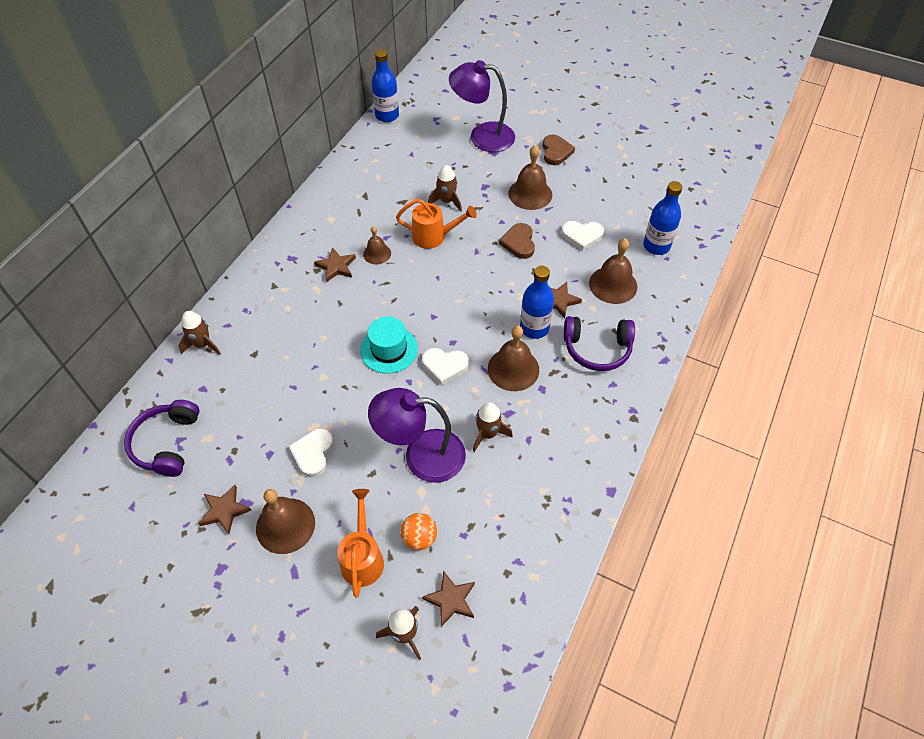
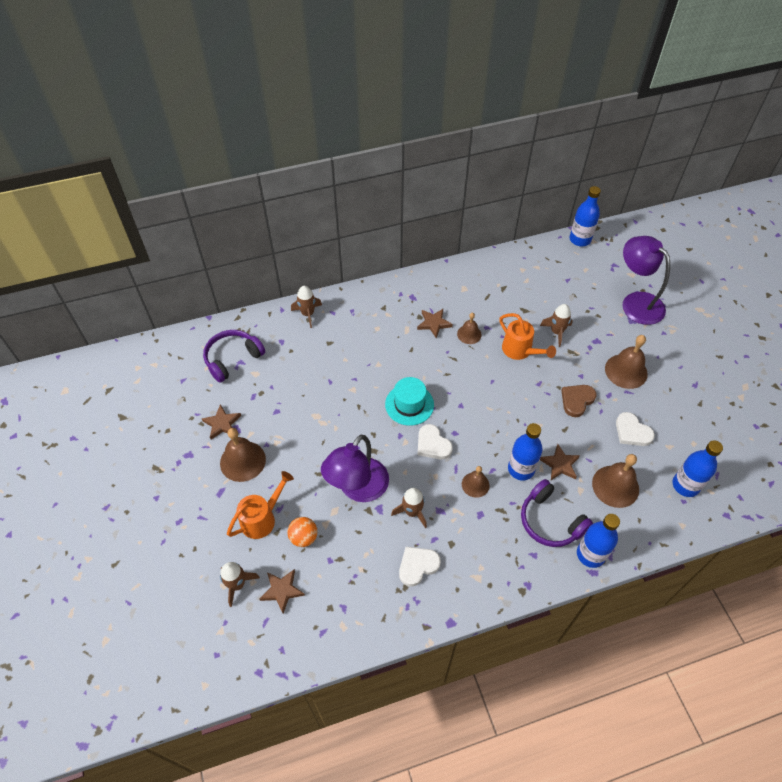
camera: 45 degrees right, 0 degrees up
white heart [289,429,334,477] -> white heart moved to [399,547,441,586]
purple lamp [368,388,466,483] -> purple lamp turned 105 degrees counterclockwise [321,435,389,502]
brown bell [488,325,539,391] -> brown bell [462,466,490,498], size x0.60
brown heart [543,134,575,165] -> none
none -> blue bottle [577,514,620,568]

